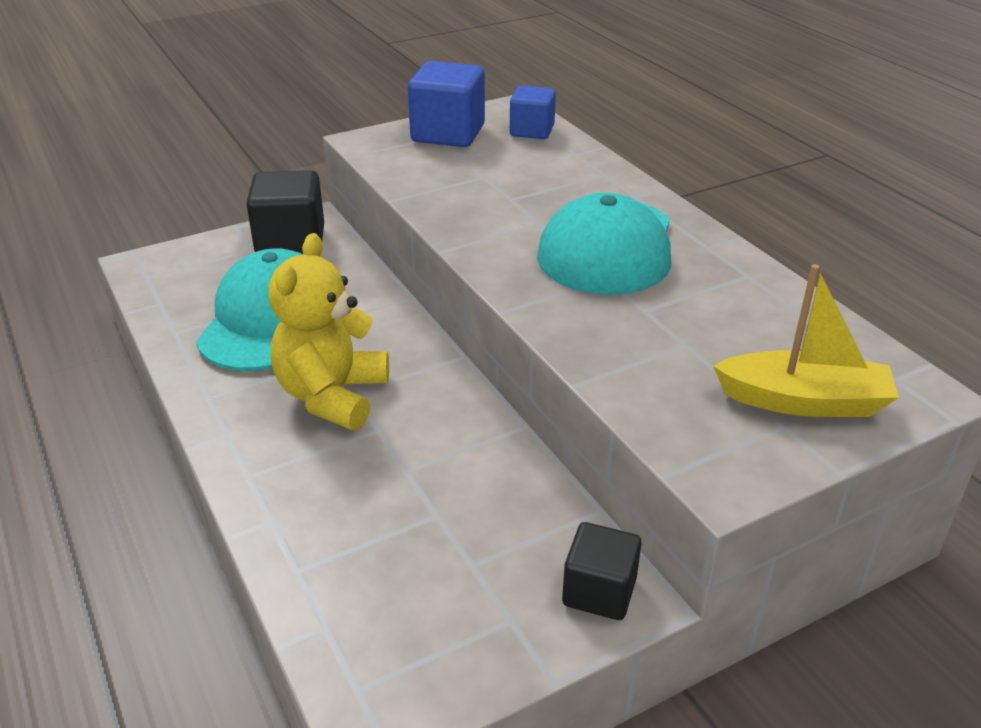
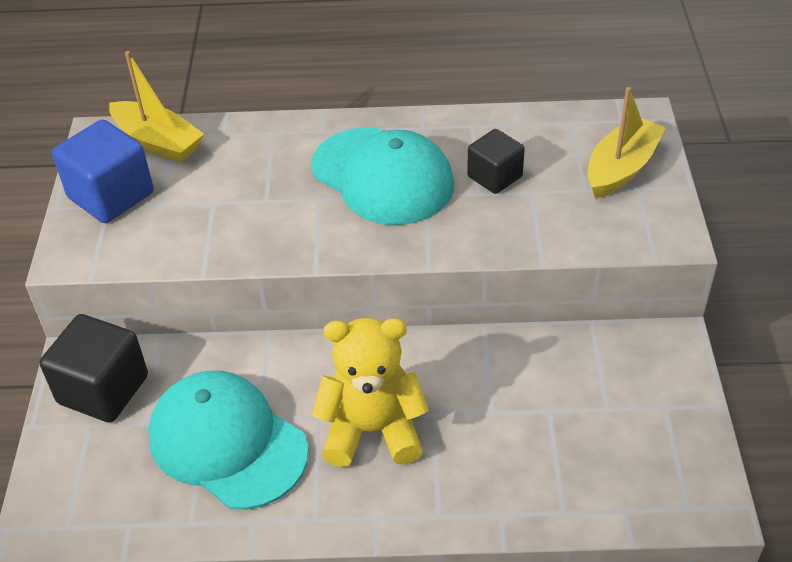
camera: 60 degrees left, 10 degrees up
yellow teddy bear [269,233,389,430] -> yellow teddy bear turned 135 degrees clockwise [311,318,429,467]
blue cube [510,85,556,139] -> yellow boat [109,51,204,163]
black cube [562,522,641,620] -> black cube moved to [467,129,525,194]

